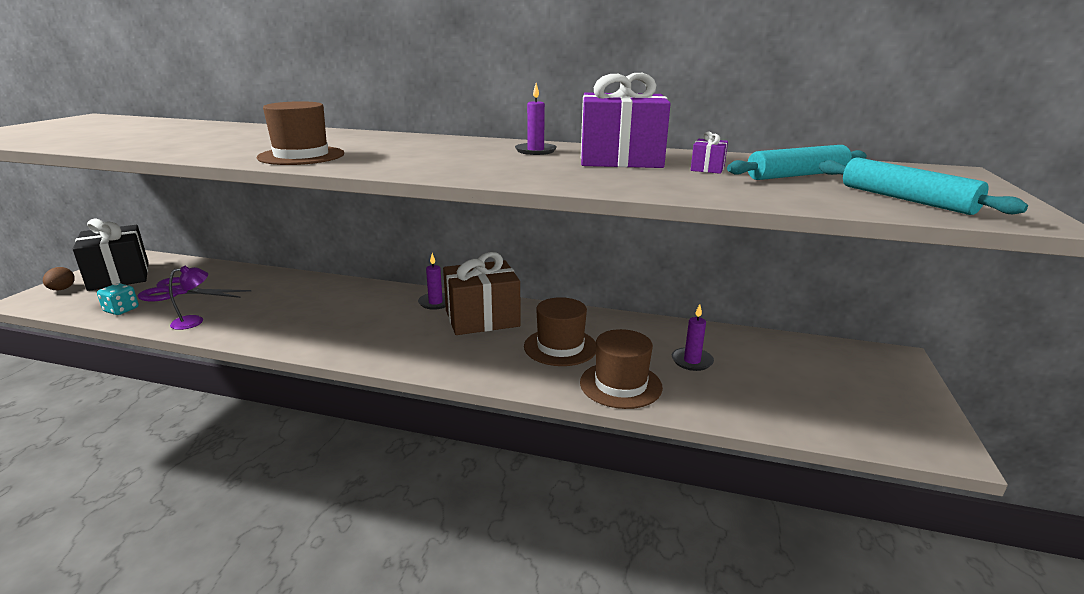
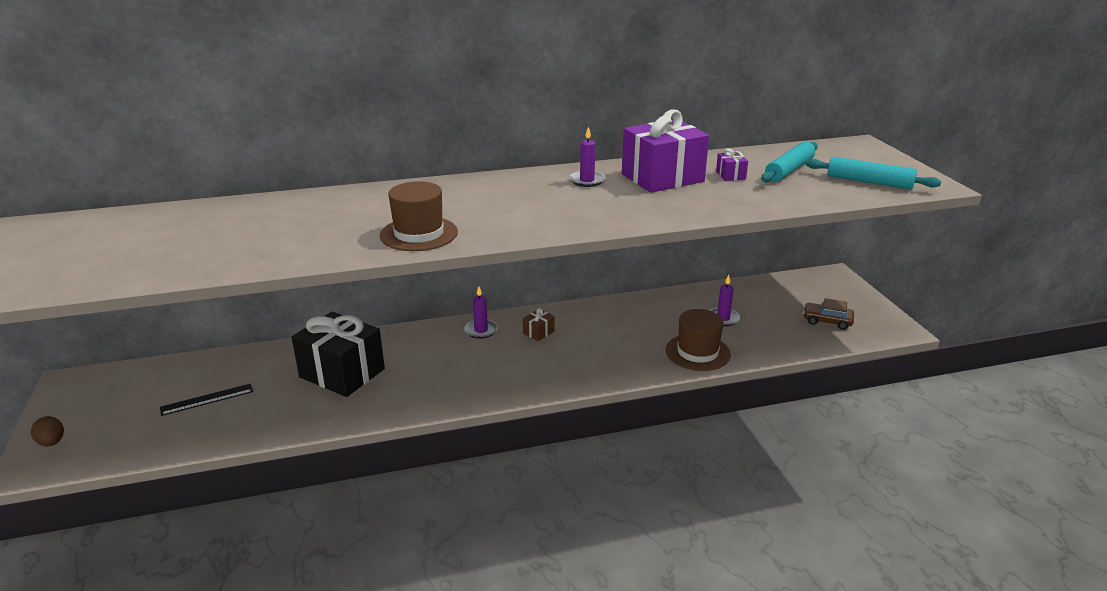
camera: 30 degrees left, 5 degrees up
black gift [73,218,149,291] -> black gift moved to [291,312,385,397]
turquoise dice [97,283,139,315] -> none
purple scissors [137,277,251,302] -> black ruler [160,383,253,416]
purple lamp [169,266,208,330] -> none
brown gift [443,252,521,335] -> brown gift [523,308,555,341], size x0.41
brown hat [524,297,596,366] -> none
none -> brown car [803,298,854,330]

